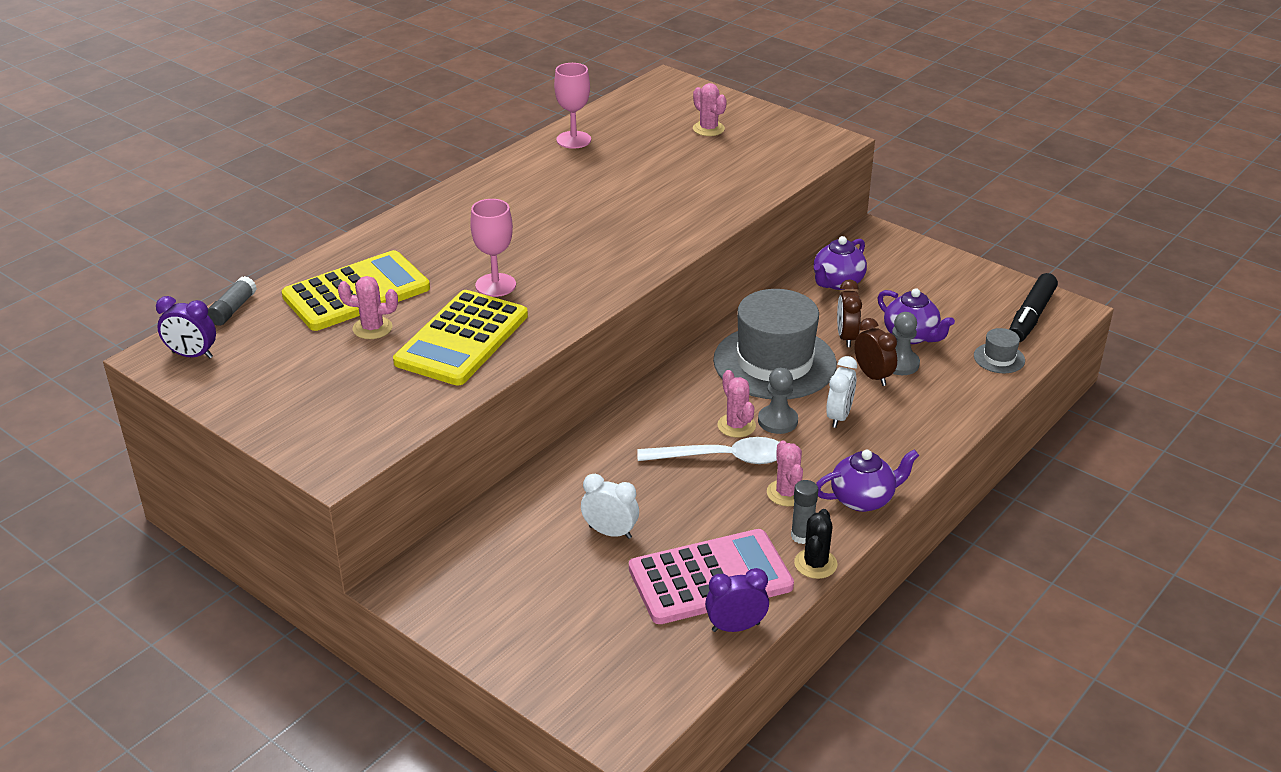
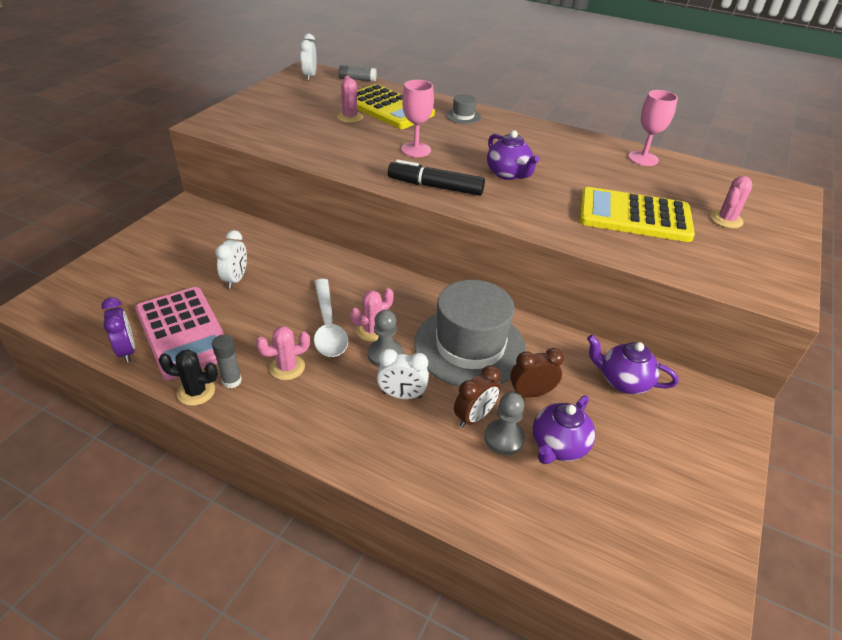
camera: 75 degrees right, 5 degrees up
purple clock [156,296,216,359] -> white clock [300,34,317,81]
yellow calculator [393,290,528,386] -> yellow calculator moved to [579,187,695,242]
purple teapot [816,449,919,512] -> purple teapot moved to [487,130,540,180]
grey hat [974,328,1025,373] -> grey hat moved to [446,94,481,124]
black marker [1009,273,1058,342] -> black marker moved to [388,159,485,196]

